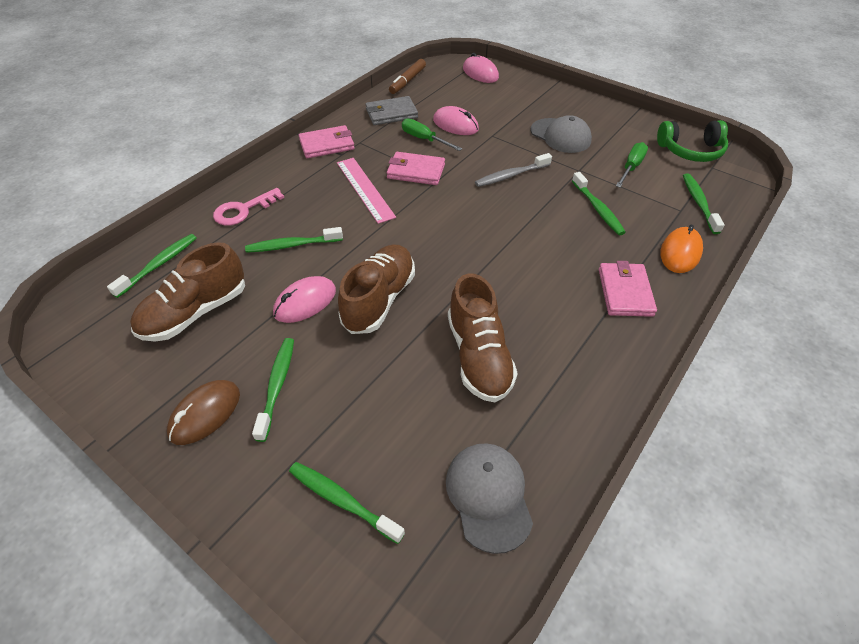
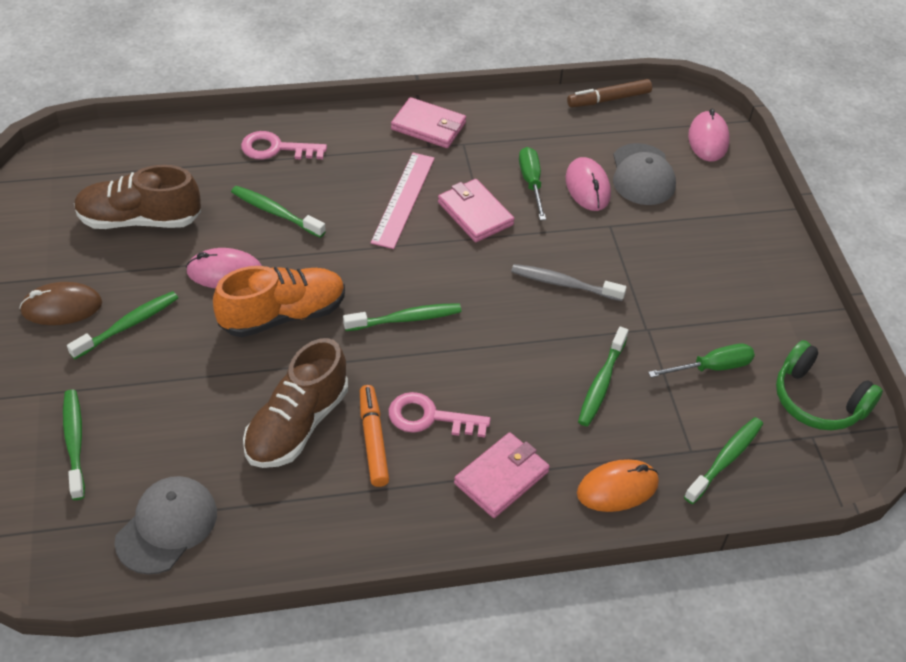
camera: 40 degrees right, 0 degrees up
green toothbrush [107,234,197,298] -> green toothbrush moved to [343,303,462,331]
brown shoe [338,244,415,334] -> orange shoe [213,266,345,337]
grey wallet [365,96,418,125] -> none
grey cap [531,115,592,153] -> grey cap moved to [613,143,676,205]
none -> orange marker [360,385,389,487]
none -> pink key [389,392,491,438]

